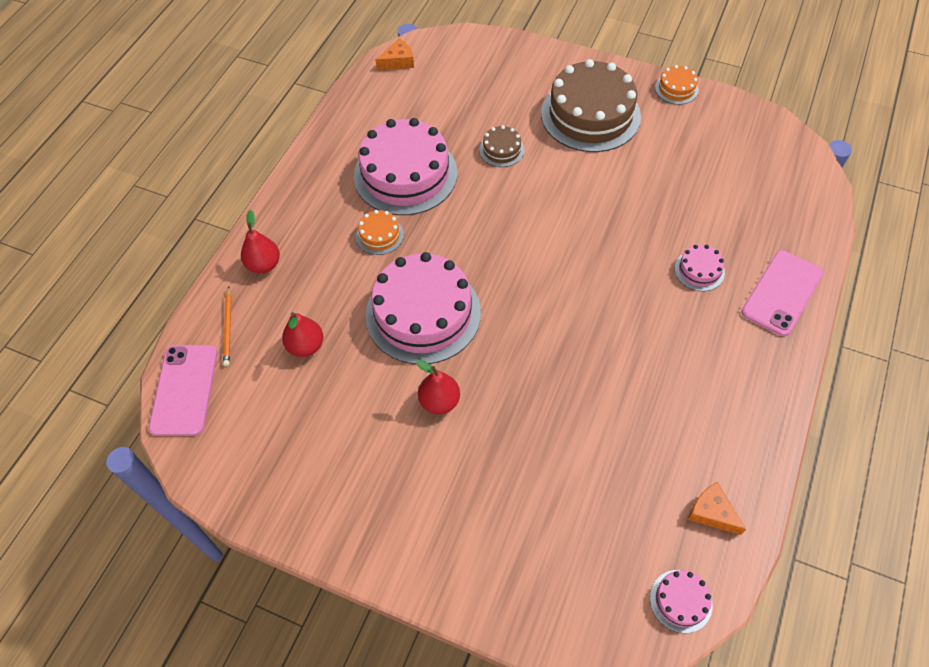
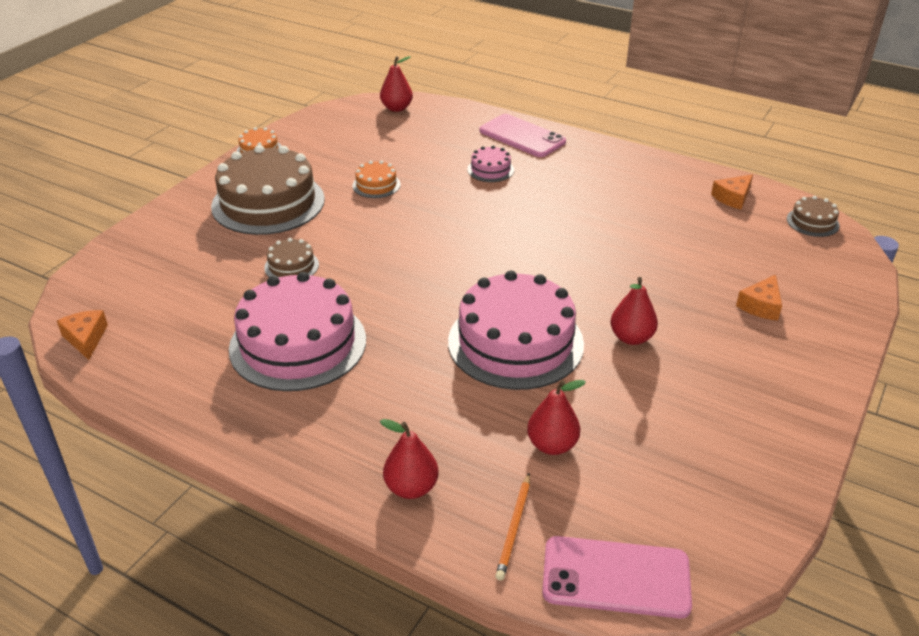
camera: 85 degrees left, 20 degrees down
orange pencil [223,286,232,366] -> orange pencil turned 105 degrees clockwise [495,473,530,581]
orange cake [356,210,404,255] -> orange cake moved to [352,160,400,198]
pink cake [650,570,713,633] -> brown cake [787,196,840,237]
none -> red pear [380,56,413,112]
none -> orange cheese [736,274,782,321]

